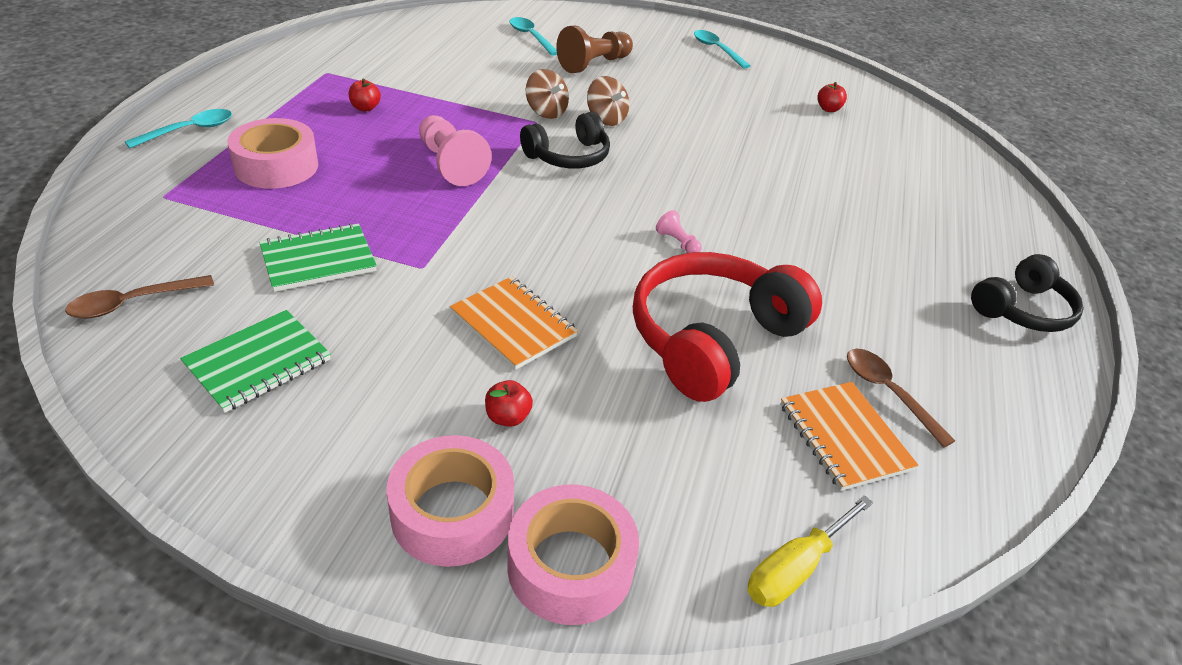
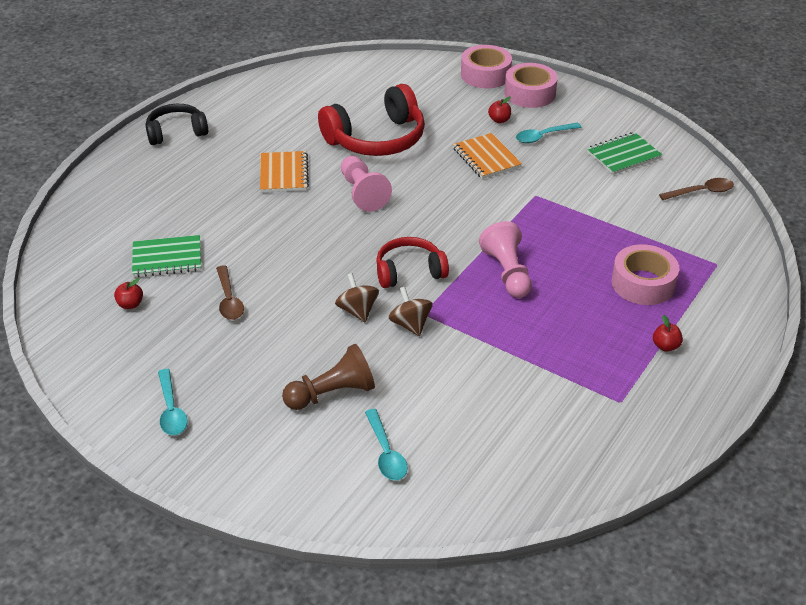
camera: 160 degrees left, 0 degrees up
turquoise spoon [125,109,232,148] -> turquoise spoon moved to [516,123,582,143]
green notebook [259,223,377,292] -> green notebook moved to [132,235,201,277]
red apple [349,78,381,111] -> red apple moved to [653,315,683,352]
black headphones [520,112,610,168] -> red headphones [376,237,449,288]
pink pawn [656,210,702,253] -> pink pawn [341,156,392,212], size x2.10
yellow screwdriver [747,495,873,607] -> none
orange notebook [780,382,919,491] -> orange notebook moved to [260,151,309,192]
brown spoon [847,349,955,448] -> brown spoon moved to [216,265,244,320]

